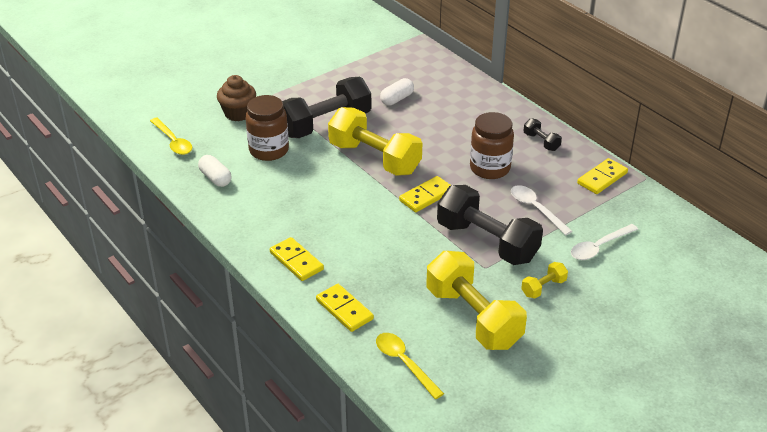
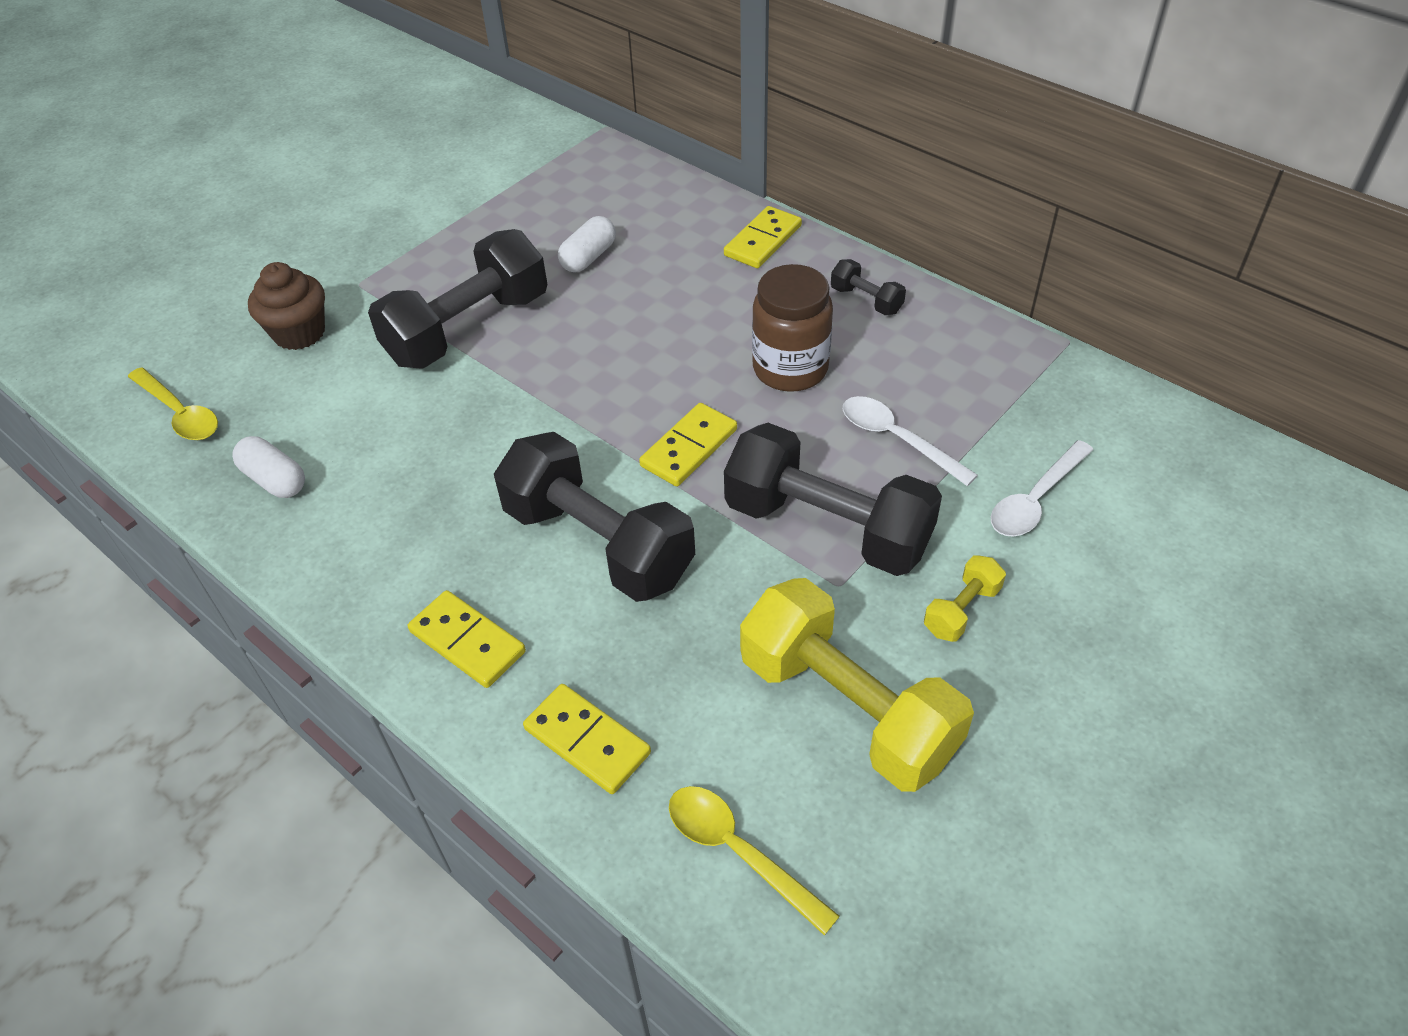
camera: 10 degrees left, 10 degrees up
brown jar [246,95,289,161] -> none
yellow dumbbell [328,107,422,176] -> none
yellow domino [577,158,628,194] -> yellow domino moved to [724,206,802,268]
none -> black dumbbell [494,432,695,602]

